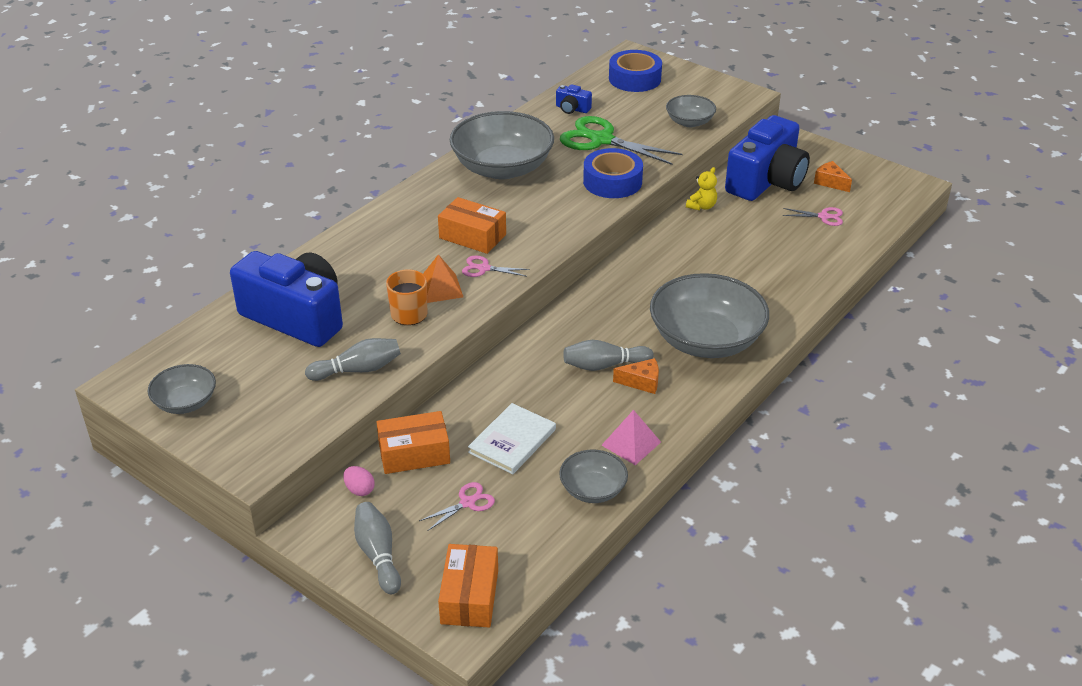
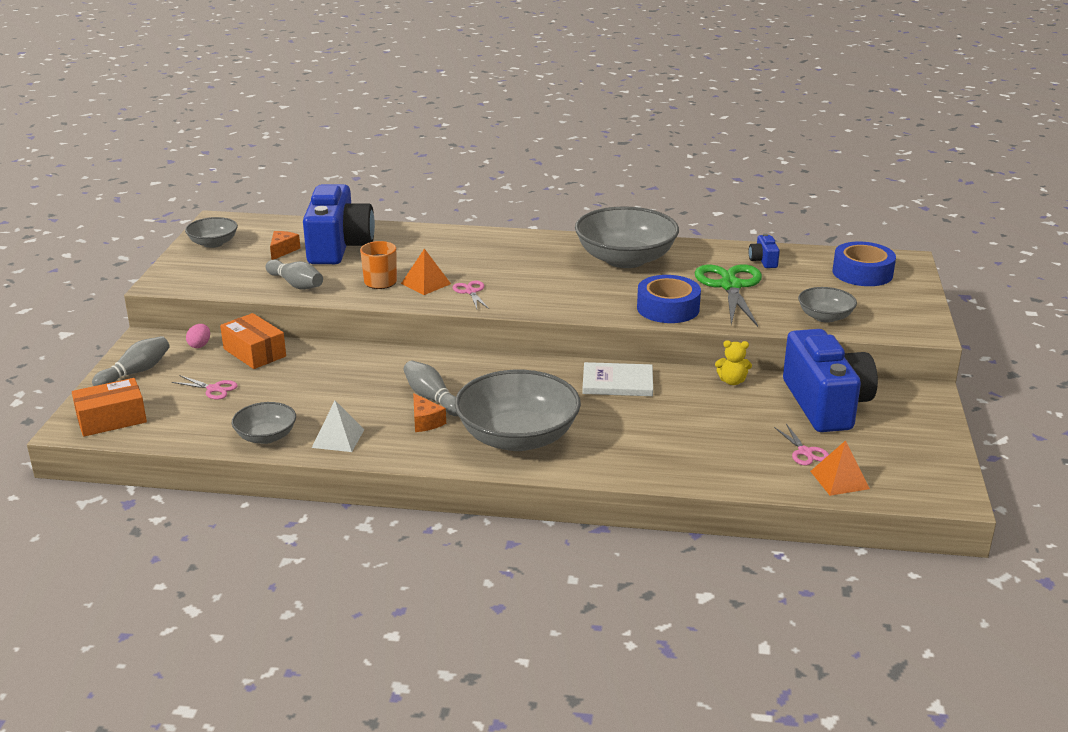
camera: 60 degrees right, 10 degrees down
orange box [438,197,506,254] -> none
white book [468,403,556,474] -> white book moved to [582,362,653,396]
pink pyramid [602,410,661,465] -> white pyramid [312,401,364,452]
blue camera [725,115,810,201] -> blue camera turned 105 degrees counterclockwise [783,329,878,432]
orange cheese [814,161,852,192] -> orange cheese moved to [270,231,300,260]
none -> orange pyramid [810,440,870,496]

